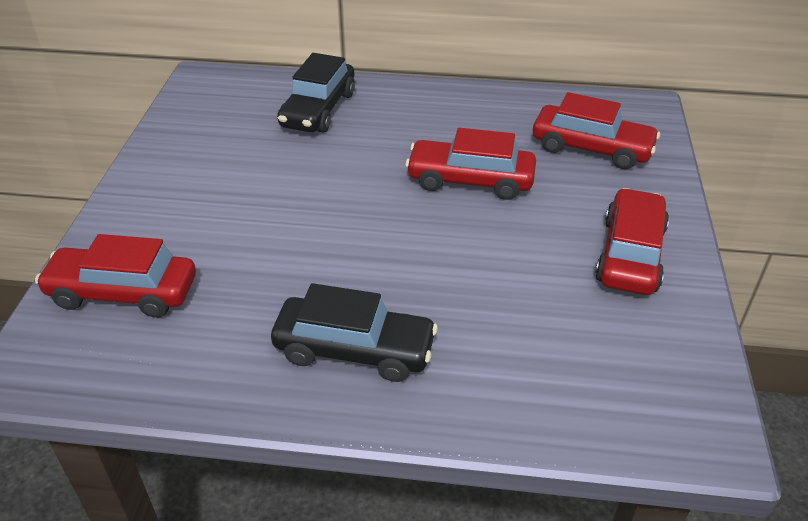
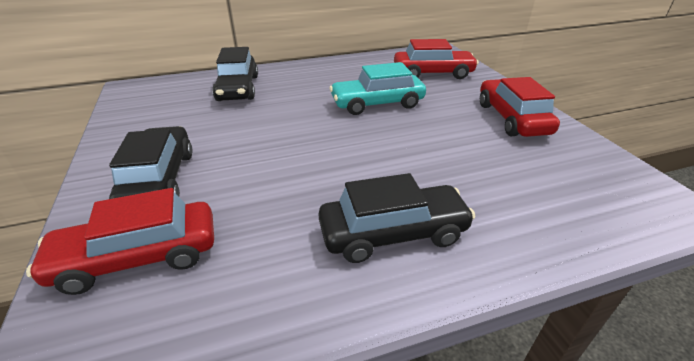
camera: 25 degrees left, 5 degrees down
red car [405,128,536,200] -> turquoise car [329,62,426,115]
none -> black car [109,126,193,199]

